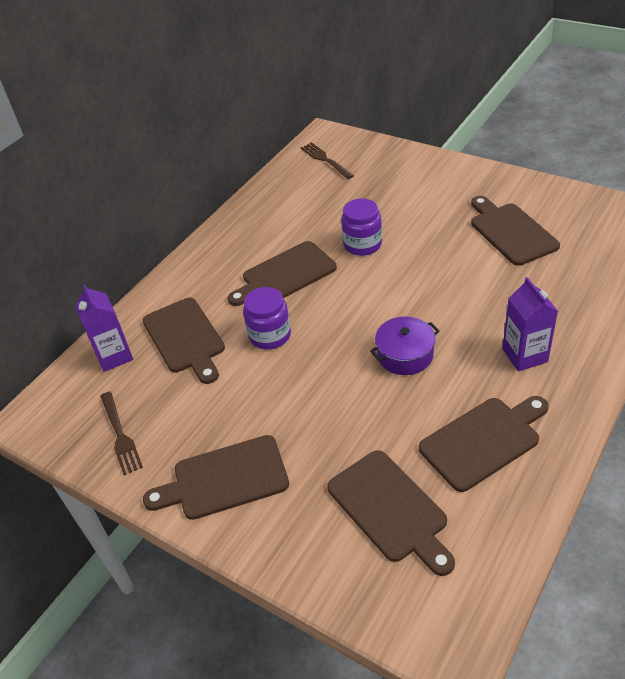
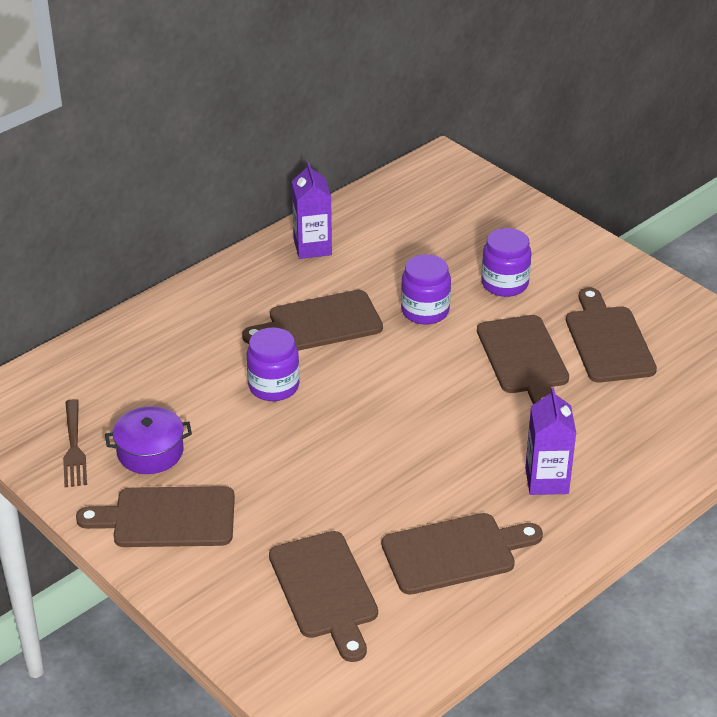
camera: 10 degrees right, 5 degrees down
purple carton [75,284,133,372] -> purple carton moved to [292,162,332,259]
brown cutting board [143,298,225,384] -> brown cutting board moved to [477,315,569,405]
brown fork [300,142,354,179] -> none
purple pot [370,317,439,375] -> purple pot moved to [105,406,192,474]
none -> purple jar [481,228,532,297]

